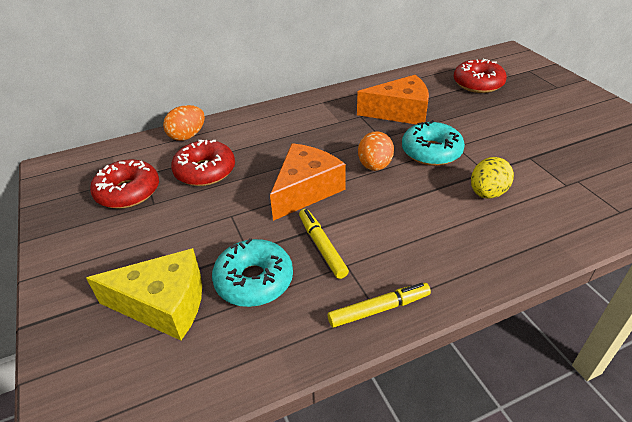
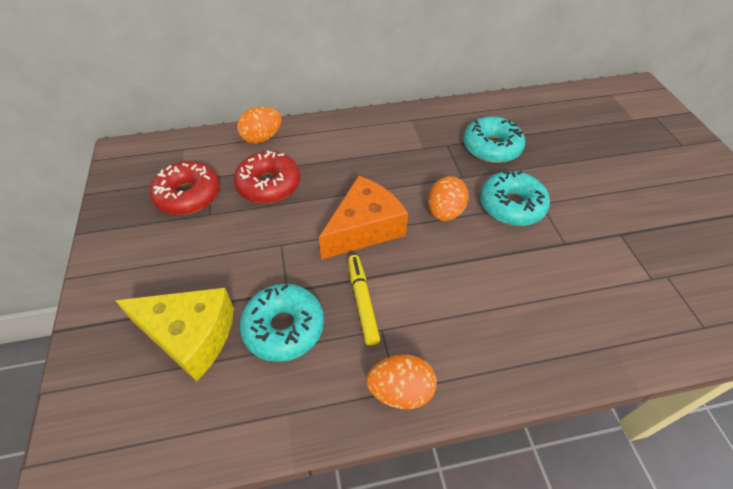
camera: 10 degrees right, 10 degrees up
yellow marker [328,283,431,328] -> orange egg [366,355,437,409]
orange cheese [357,75,429,124] -> turquoise donut [463,116,525,163]
red donut [454,59,507,93] -> none
yellow egg [471,157,514,199] -> none

